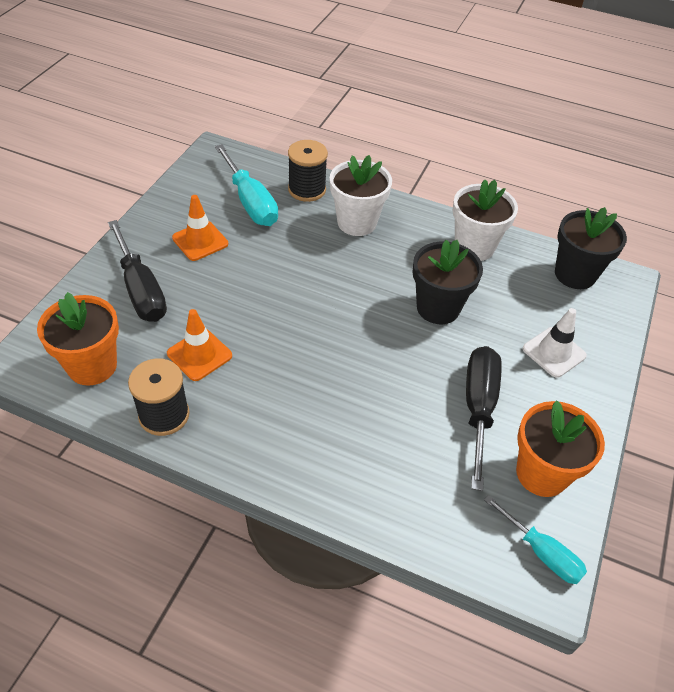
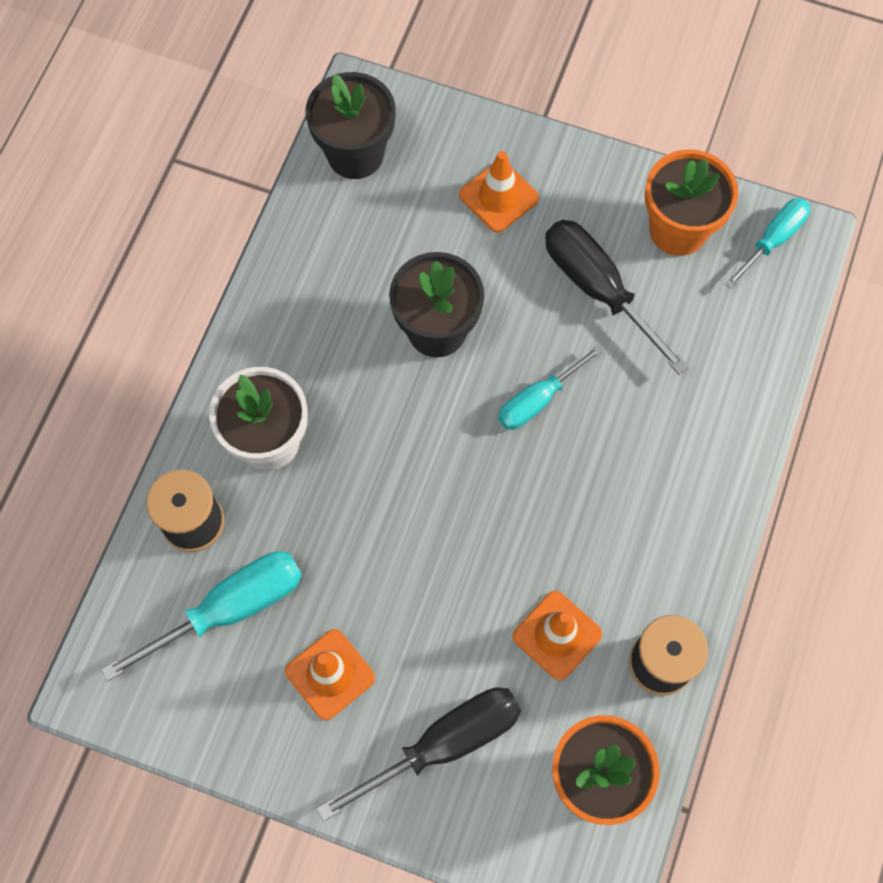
camera: 90 degrees left, 20 degrees up
white flower pot [453,179,518,261] -> none
black screwdriver [466,346,502,491] -> black screwdriver turned 45 degrees clockwise [545,220,689,375]
white traffic cone [523,308,587,378] -> orange traffic cone [459,151,539,233]
none -> turquoise screwdriver [498,345,603,430]

